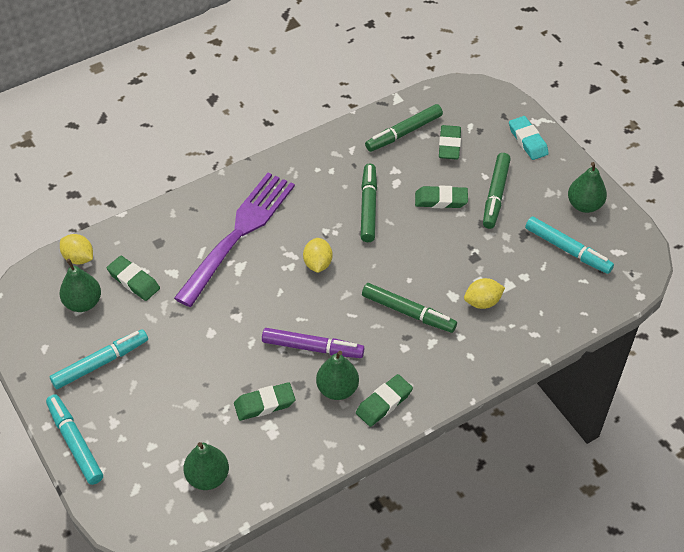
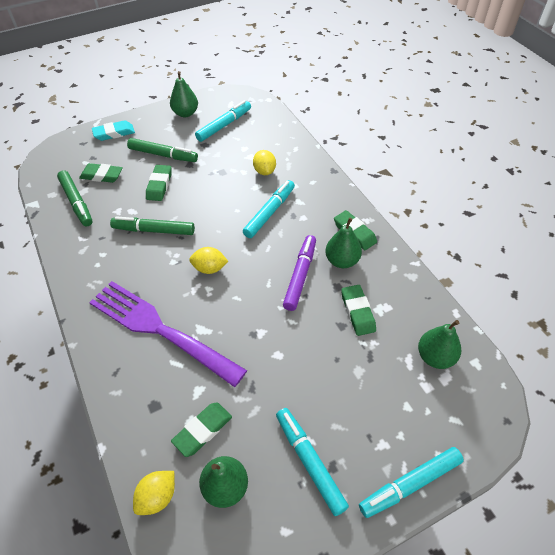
camera: 85 degrees left, 0 degrees up
green marker [362,283,457,333] -> turquoise marker [243,180,295,238]

